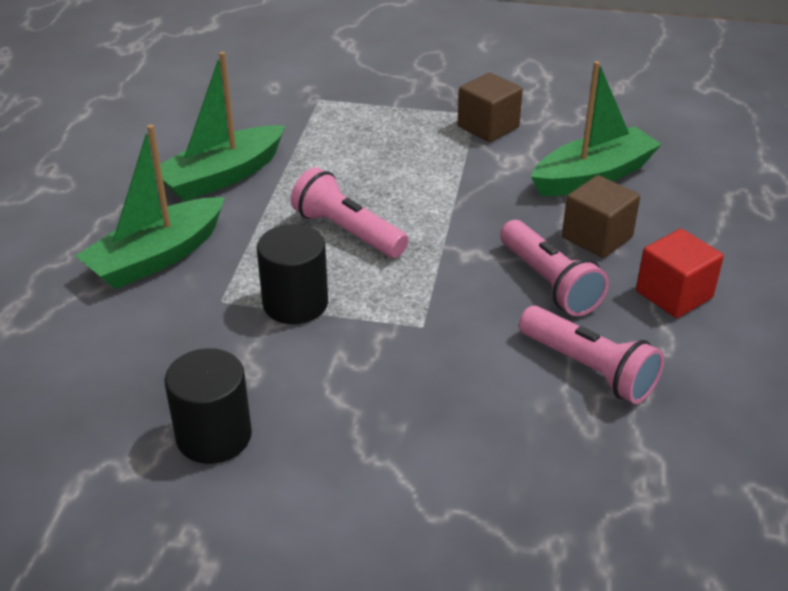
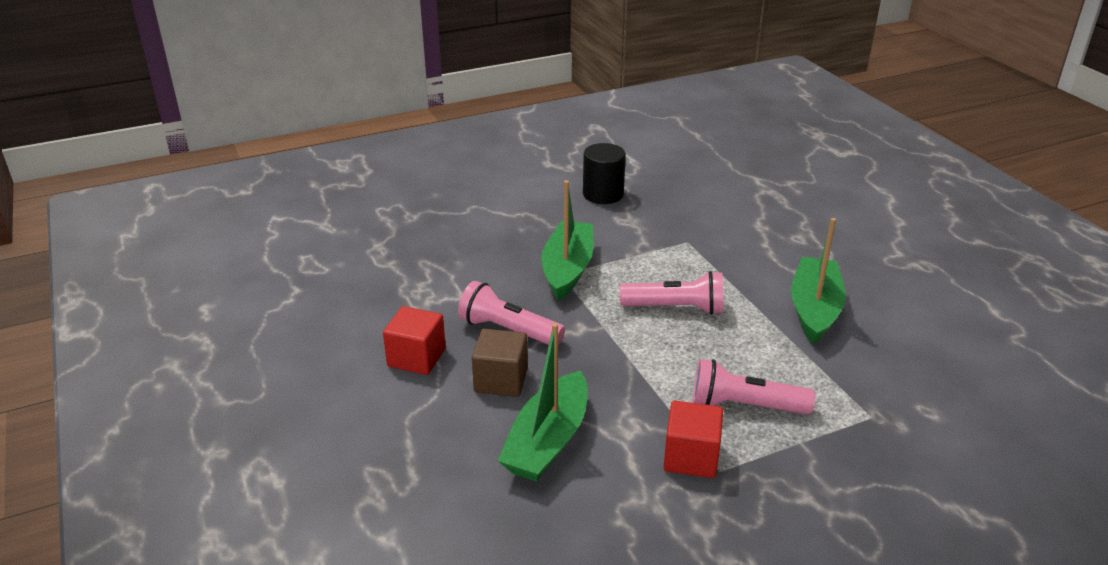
camera: 145 degrees right, 5 degrees down
green boat [76,124,225,289] -> green boat moved to [541,180,593,301]
black cylinder [257,224,328,324] -> none
brown cube [458,72,523,142] -> red cube [664,401,723,478]
pink flashlight [519,306,664,404] -> pink flashlight moved to [693,359,816,415]

